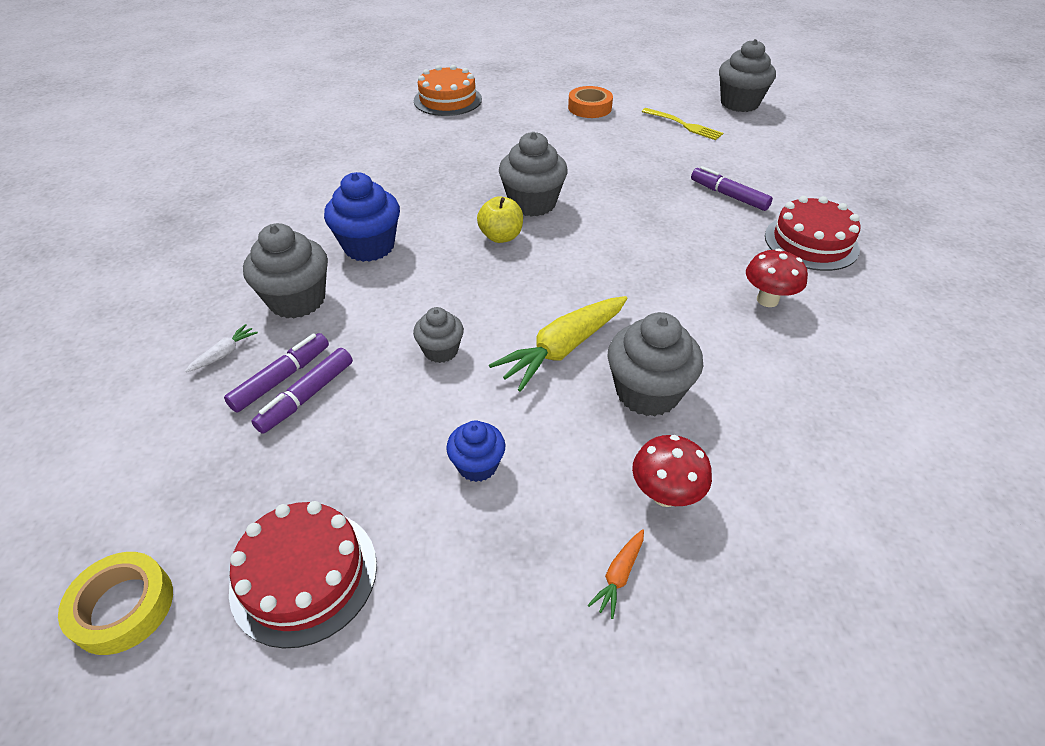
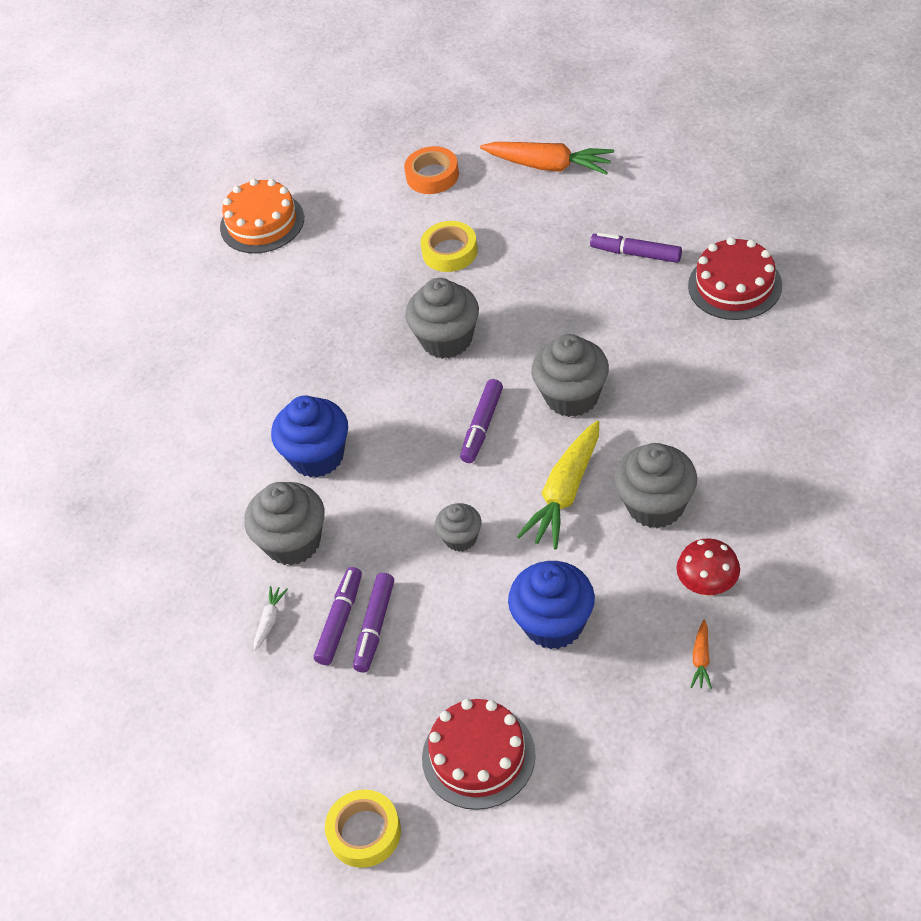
camera: 15 degrees left, 5 degrees up
blue cupcake [446,420,505,482] -> blue cupcake [508,561,595,649], size x1.73
yellow apple [477,196,523,243] -> none
yellow fork [642,108,723,140] -> orange carrot [480,142,614,175]
grey cupcake [719,39,776,112] -> grey cupcake moved to [531,334,609,417]
red mushroom [746,249,808,307] -> none
none -> yellow tape [420,221,478,272]
none -> purple marker [460,379,503,463]

